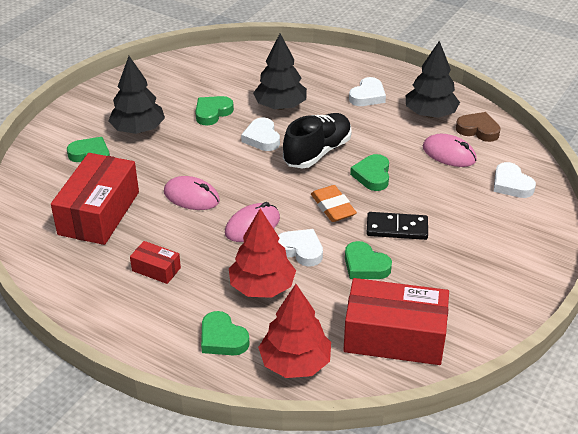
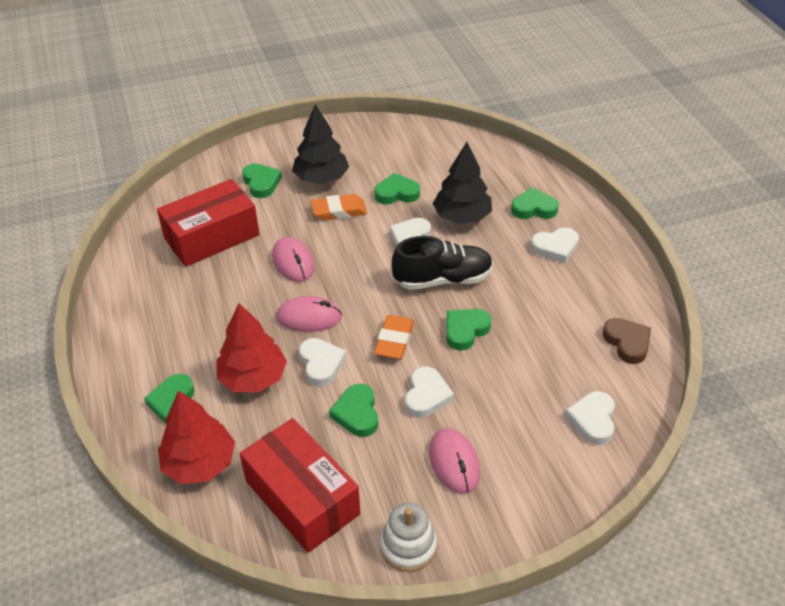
camera: 40 degrees right, 5 degrees up
red box [130,241,181,284] -> none
black domino [366,212,428,240] -> white heart [405,367,454,418]
black tree [406,41,460,118] -> none
pink mouse [423,134,477,167] -> pink mouse moved to [429,428,480,494]
none -> orange eraser [311,194,367,220]
none -> white stacking toy [380,503,437,572]
none -> green heart [511,187,559,219]

